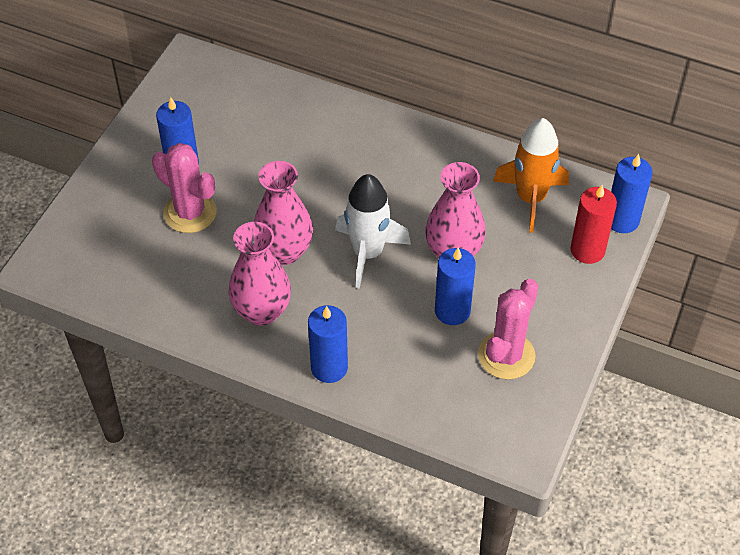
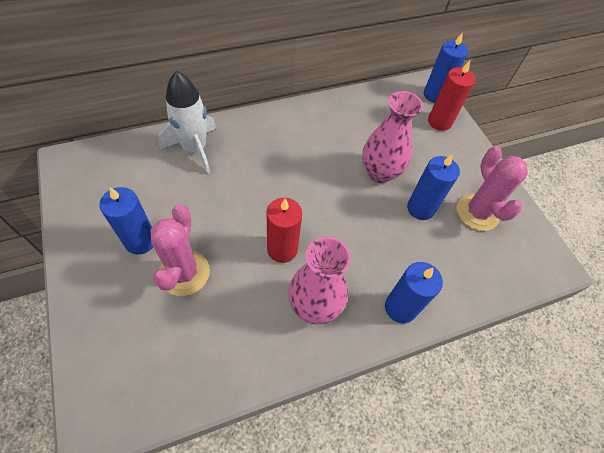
camera: 50 degrees left, 5 degrees up
pink cactus [152,143,217,233] -> pink cactus turned 75 degrees counterclockwise [150,204,210,296]
pink vase [254,161,313,265] -> red candle [267,198,302,263]
white rocket [335,174,411,289] -> white rocket moved to [158,71,216,174]
orange rocket [493,118,569,233] -> none

